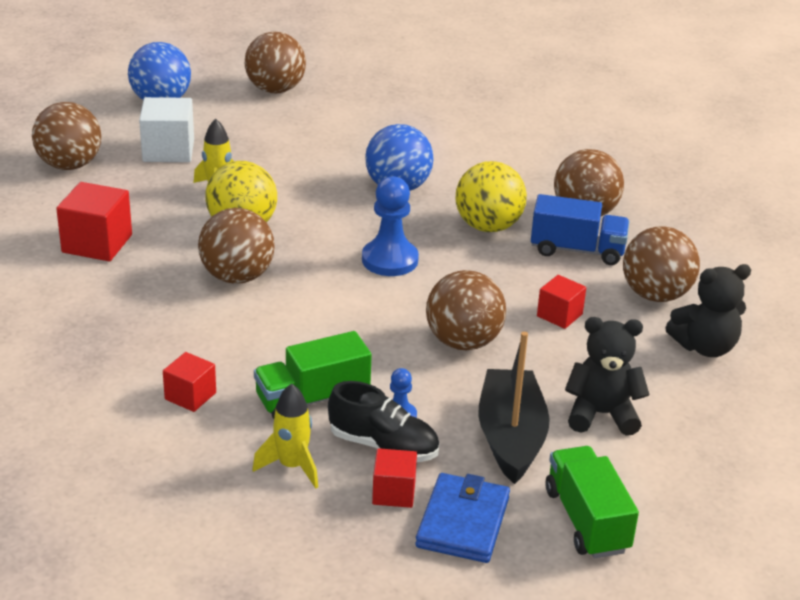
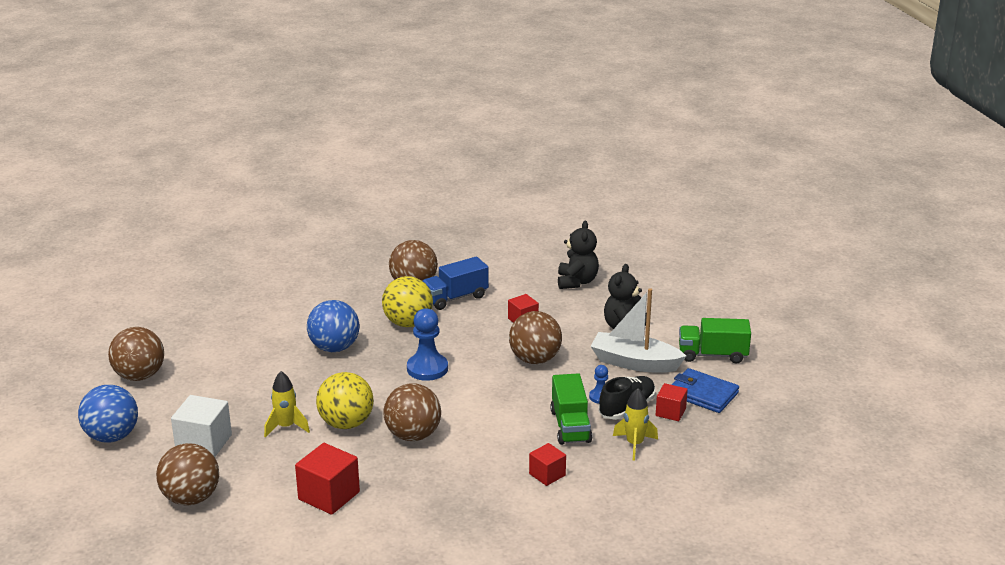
camera: 70 degrees left, 5 degrees down
black boat [478,332,550,484] -> white boat [590,288,686,373]
blue truck [531,194,629,265] -> blue truck turned 150 degrees counterclockwise [423,256,489,310]
brown ball [623,226,700,302] -> none

